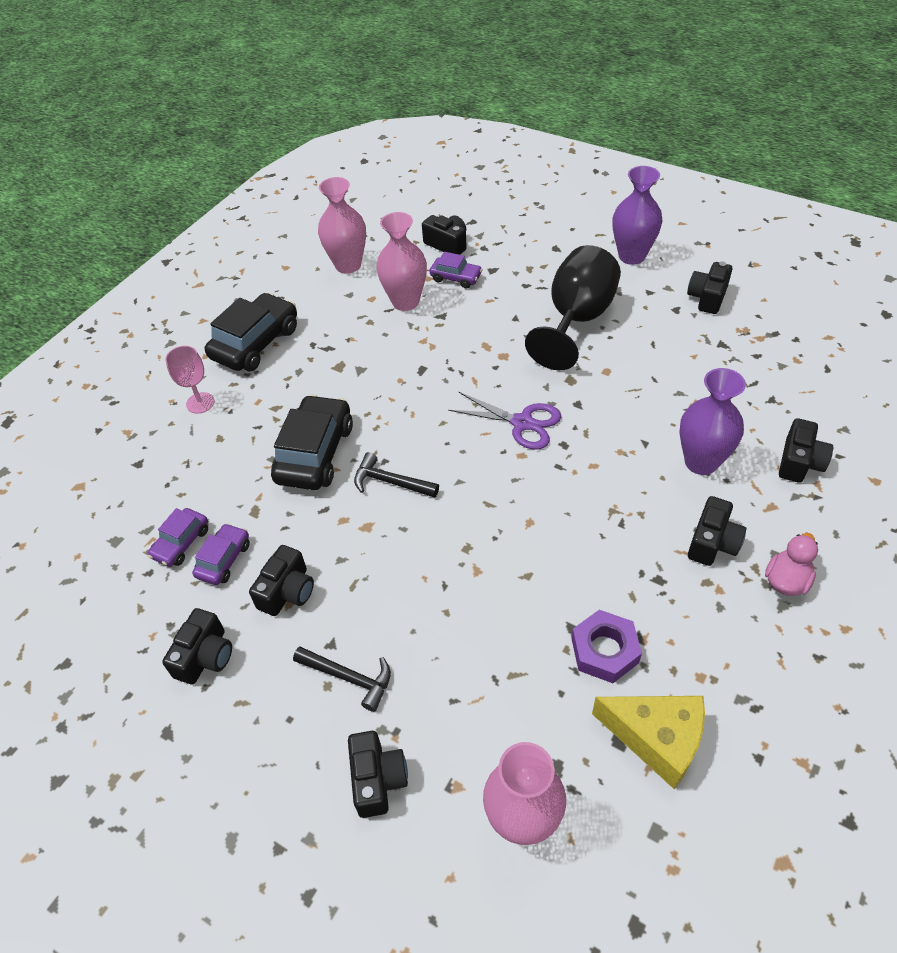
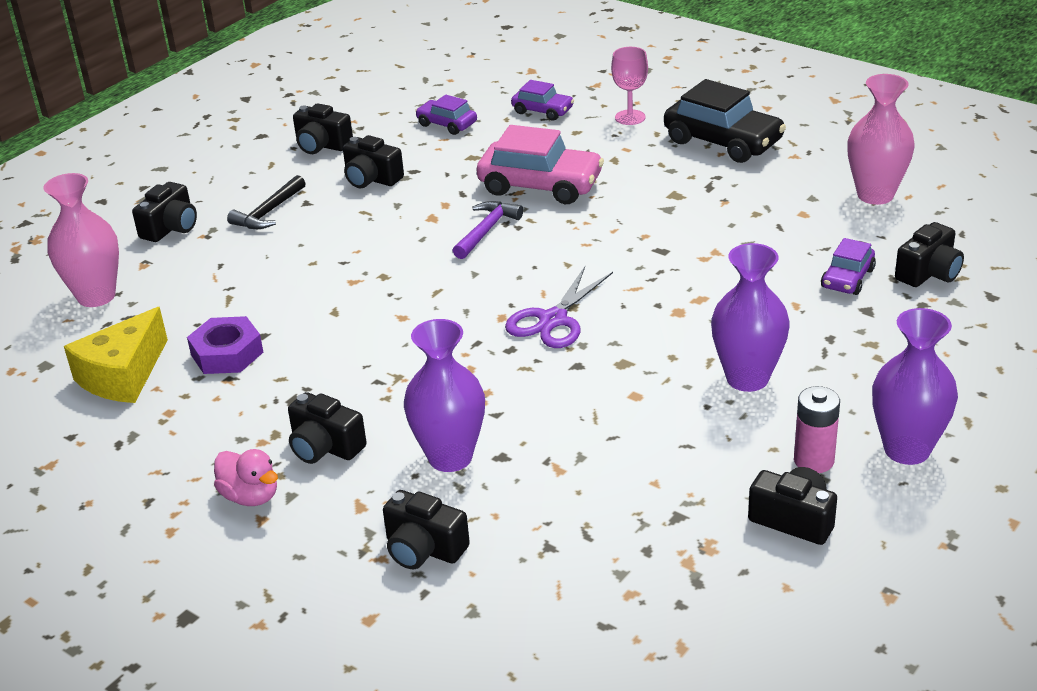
camera: 95 degrees right, 15 degrees down
purple car [192,523,250,585] -> purple car moved to [511,80,574,121]
black car [271,395,353,490] -> pink car [477,125,604,204]
black camera [348,731,408,818] -> black camera turned 60 degrees counterclockwise [132,182,197,242]
black hammer [354,452,439,498] -> purple hammer [453,201,523,259]
pink vase [376,212,427,311] -> none
black goblet [525,245,621,370] -> purple vase [711,243,790,392]
none -> pink battery [794,386,840,473]

